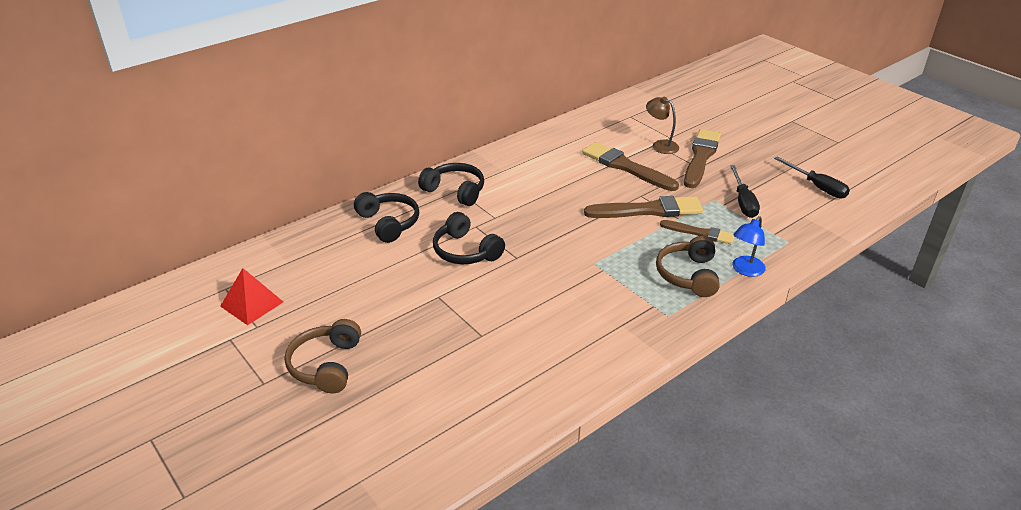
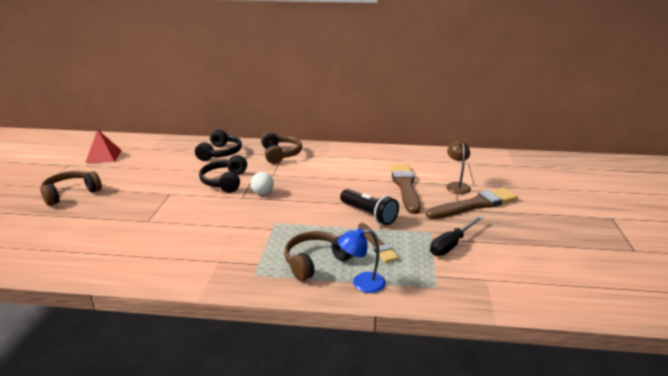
camera: 45 degrees right, 10 degrees down
black headphones [418,163,484,206] -> brown headphones [261,132,302,164]
brown brush [584,196,703,218] -> black flashlight [340,189,399,225]
black screwdriver [774,157,850,199] -> none
none -> white ball [250,172,274,195]

